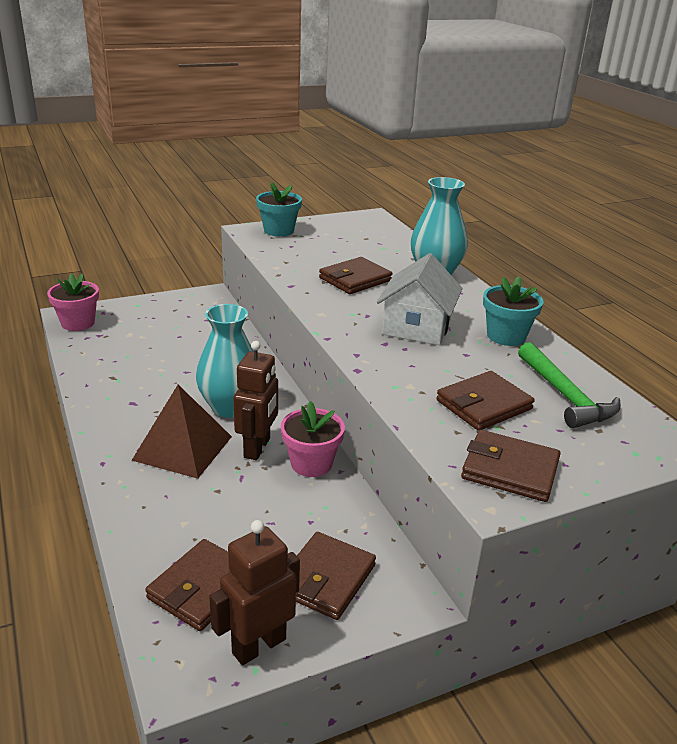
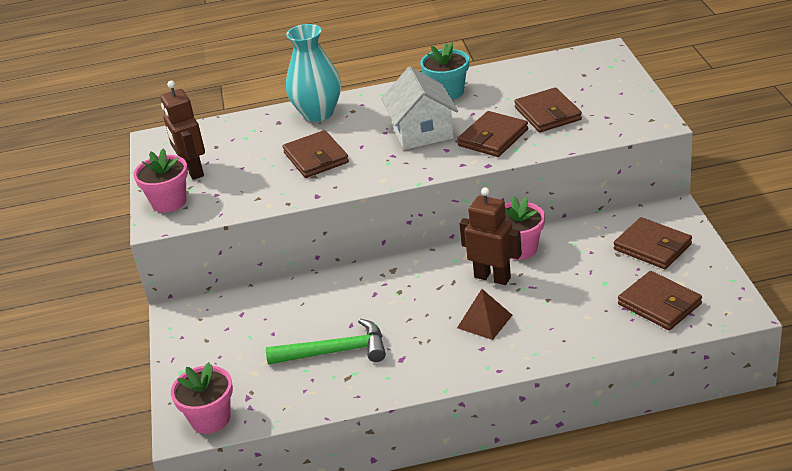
camera: 70 degrees left, 5 degrees up
brown pyramid [132,385,232,479] -> brown pyramid [457,289,513,340], size x0.61
turquoise vase [196,304,254,418] -> none
brown robot [209,520,300,665] -> brown robot moved to [160,81,205,180]
turquoise flower pot [256,182,302,236] -> pink flower pot [133,149,188,213]
white house [377,253,463,345] -> white house turned 45 degrees clockwise [382,67,458,150]
brown wallet [461,430,561,502] -> brown wallet moved to [457,111,528,157]
green hammer [518,342,621,428] -> green hammer moved to [266,319,386,365]

